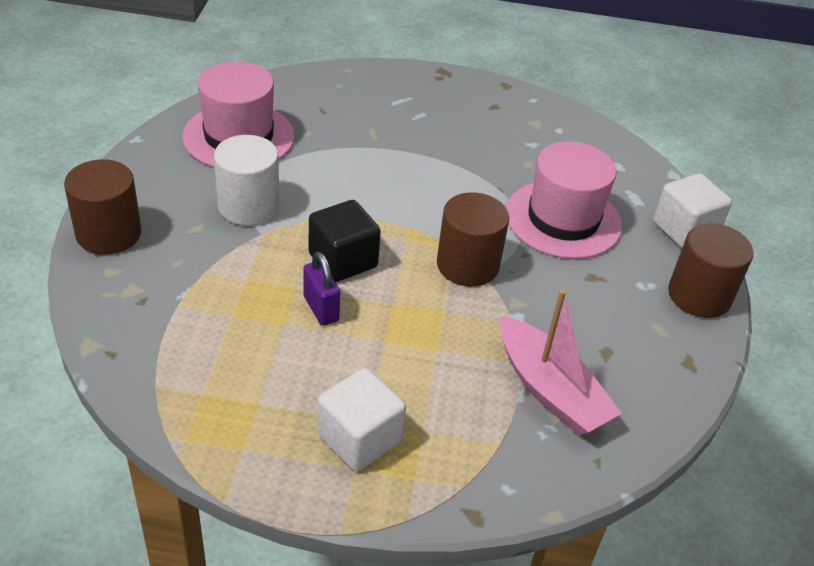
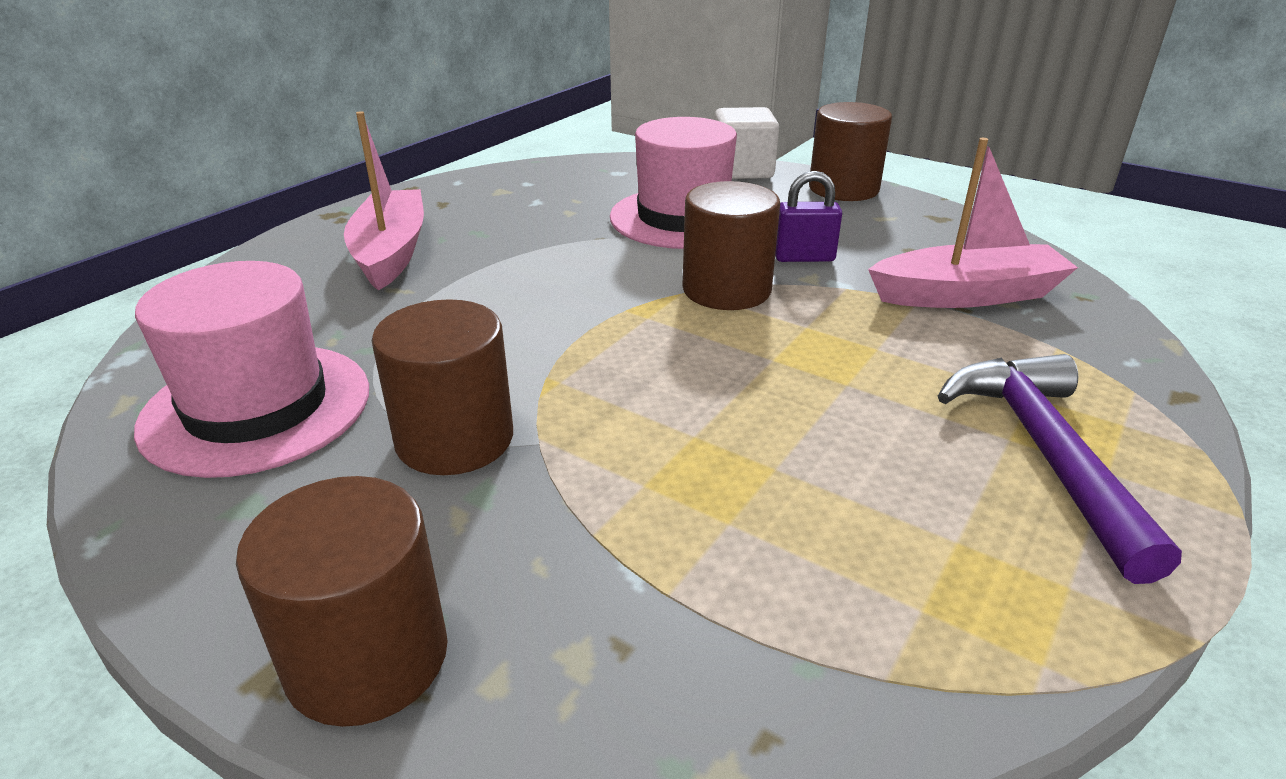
camera: 60 degrees left, 10 degrees down
white cylinder [214,135,279,226] -> brown cylinder [371,299,513,475]
purple padlock [303,252,340,326] -> purple padlock moved to [775,171,842,262]
black cube [309,200,381,282] -> none
white cube [318,368,406,471] -> purple hammer [938,354,1182,584]
none -> pink boat [344,111,424,291]

